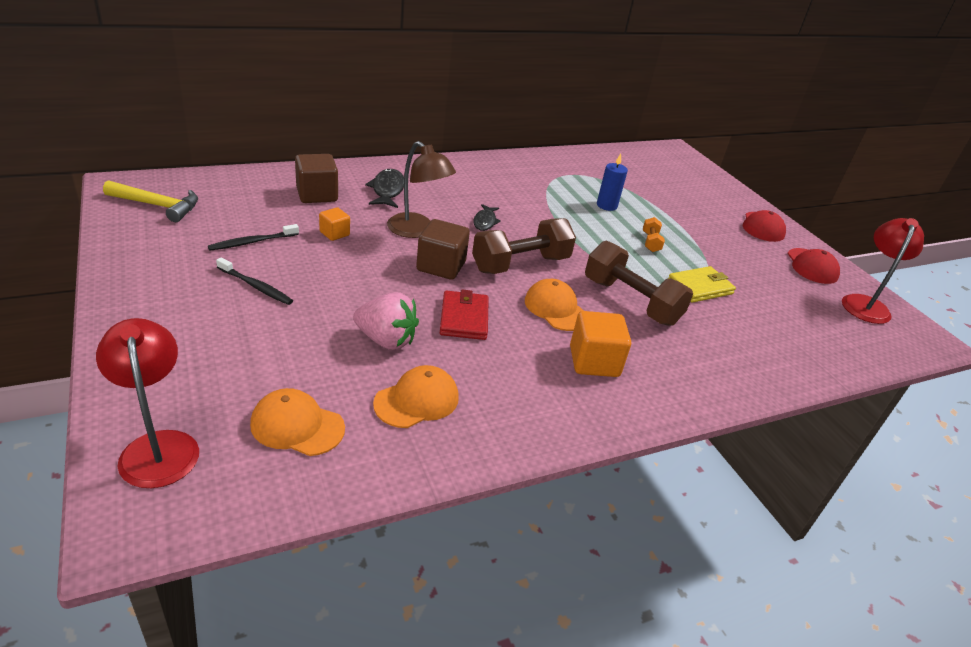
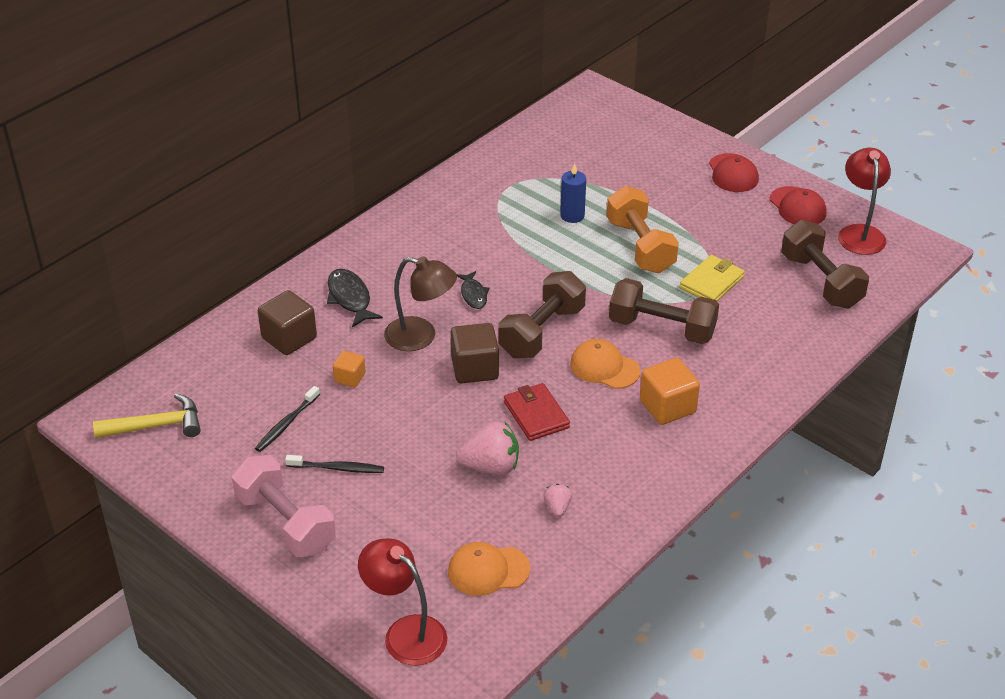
camera: 20 degrees left, 5 degrees up
orange cap [373,365,459,428] -> pink strawberry [544,484,572,517]
orange dumbbell [643,217,665,252] -> orange dumbbell [607,186,679,273], size x2.17
none -> pink dumbbell [232,455,336,557]
none -> brown dumbbell [781,220,869,308]

